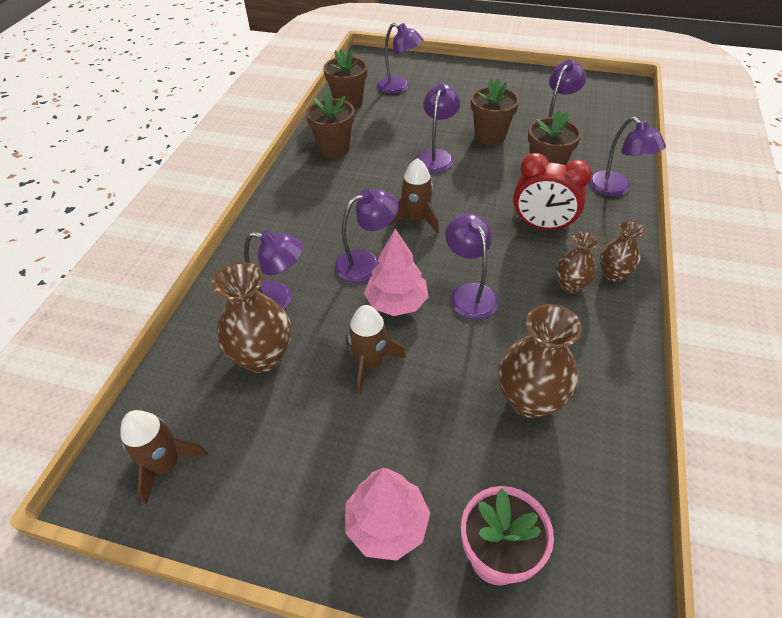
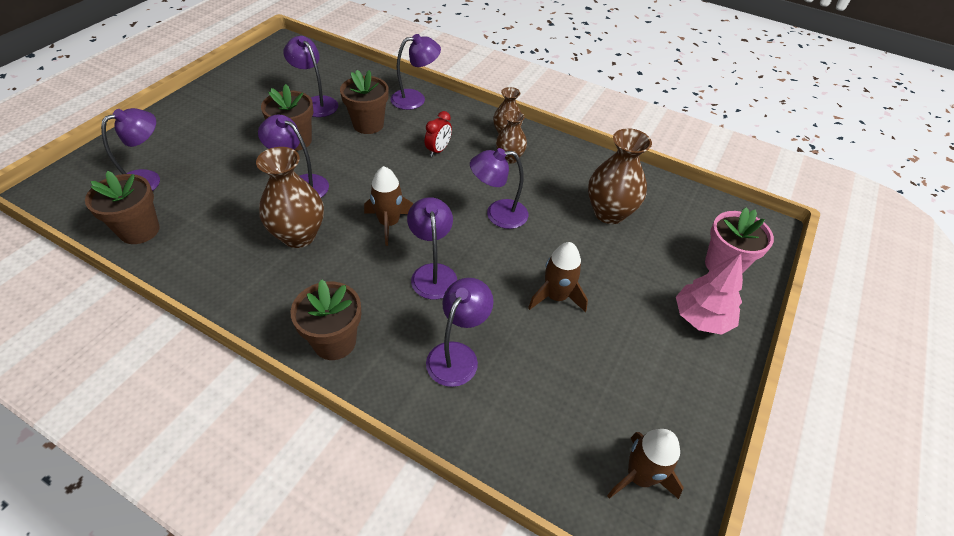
camera: 80 degrees left, 0 degrees up
brown vase [212,262,291,373] -> brown vase moved to [256,147,324,248]
brown flower pot [306,91,354,158] -> brown flower pot moved to [290,279,361,360]
pink tree [364,229,429,316] -> none
red clock [513,153,592,232] -> red clock [425,111,452,157], size x0.57

